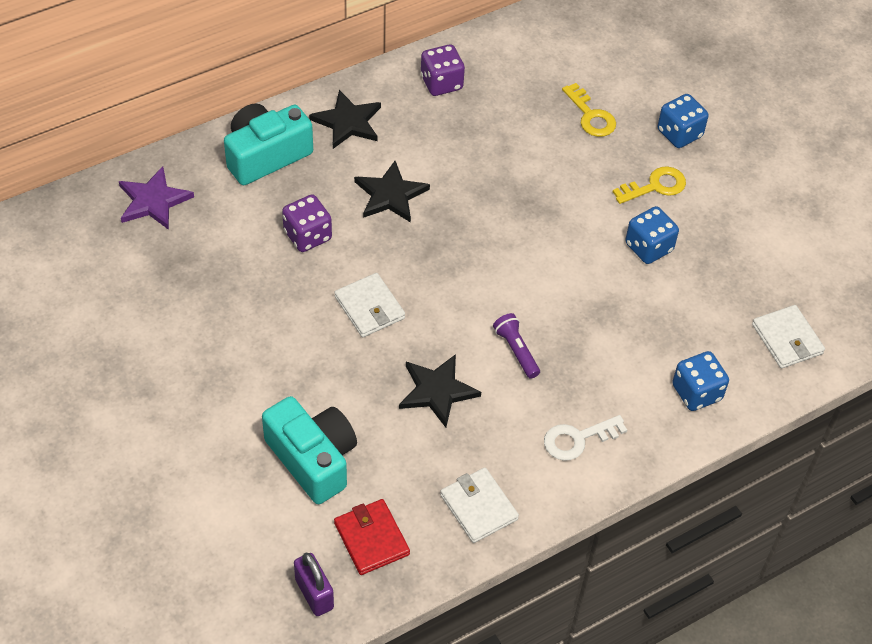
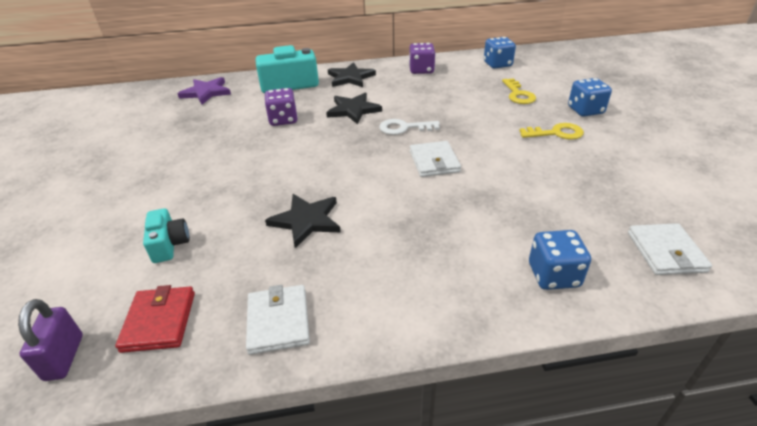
camera: 25 degrees right, 15 degrees down
turquoise camera [262,396,357,504] -> turquoise camera [143,208,190,263], size x0.57
white wallet [334,273,405,337] -> white wallet moved to [410,141,461,177]
purple flashlight [493,313,540,379] -> none
white key [544,415,627,461] -> white key moved to [379,119,440,135]
blue dice [625,206,679,264] -> blue dice moved to [484,37,516,69]

